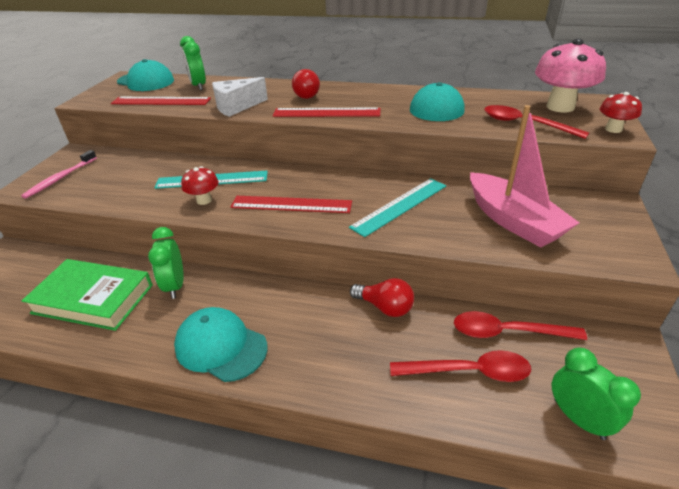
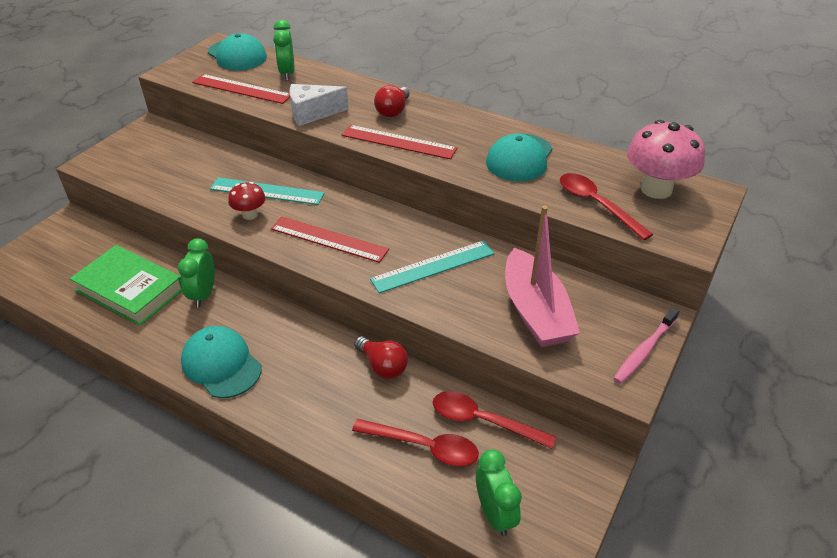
camera: 15 degrees right, 5 degrees up
pink toothbrush [21,150,97,199] -> pink toothbrush moved to [613,308,679,384]
red mushroom [600,92,642,133] -> none

